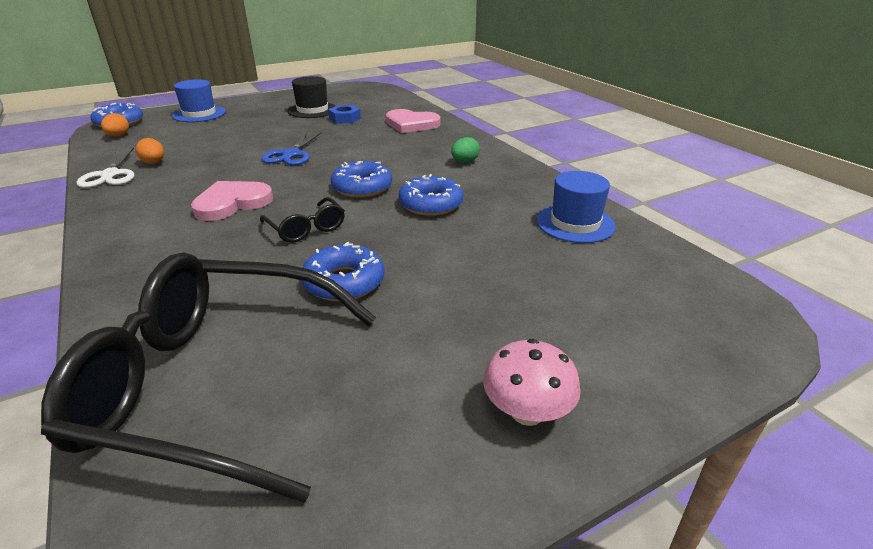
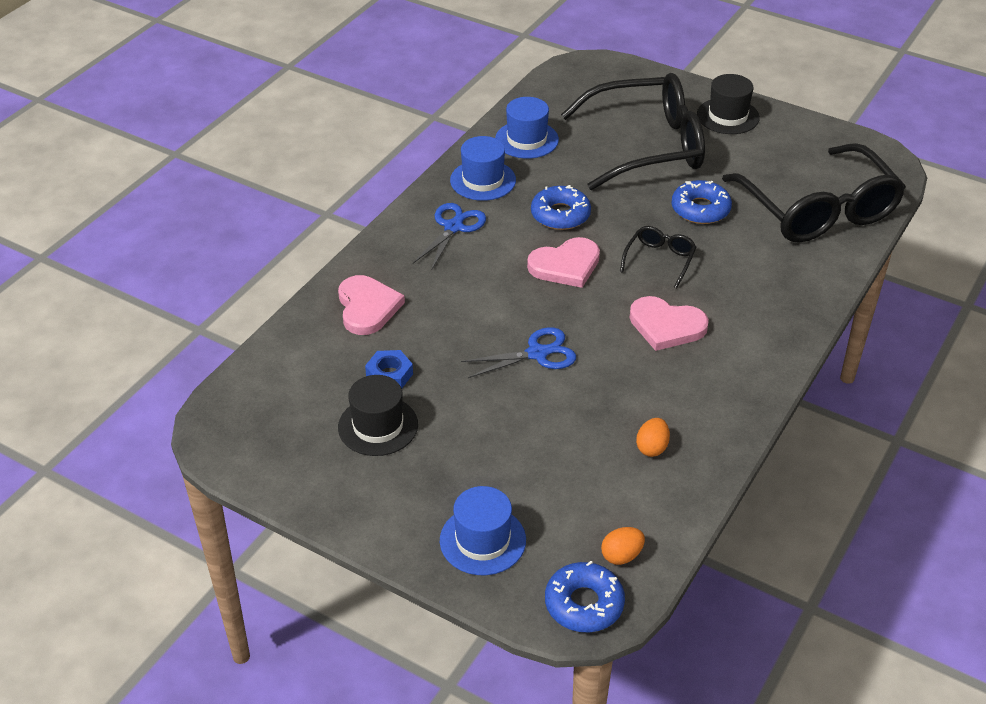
camera: 120 degrees left, 10 degrees up
white scissors [76,148,135,188] -> none
blue donut [331,161,392,198] -> pink heart [527,237,600,288]
green egg [451,137,480,163] -> blue scissors [413,203,486,271]
pink mushroom [483,339,581,426] -> black hat [697,74,760,134]
none -> blue hat [450,136,516,201]
none -> black glasses [561,73,705,190]

